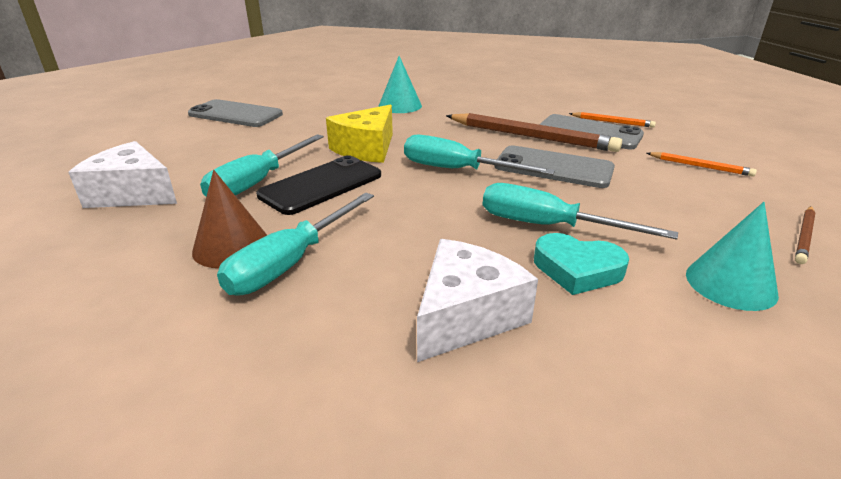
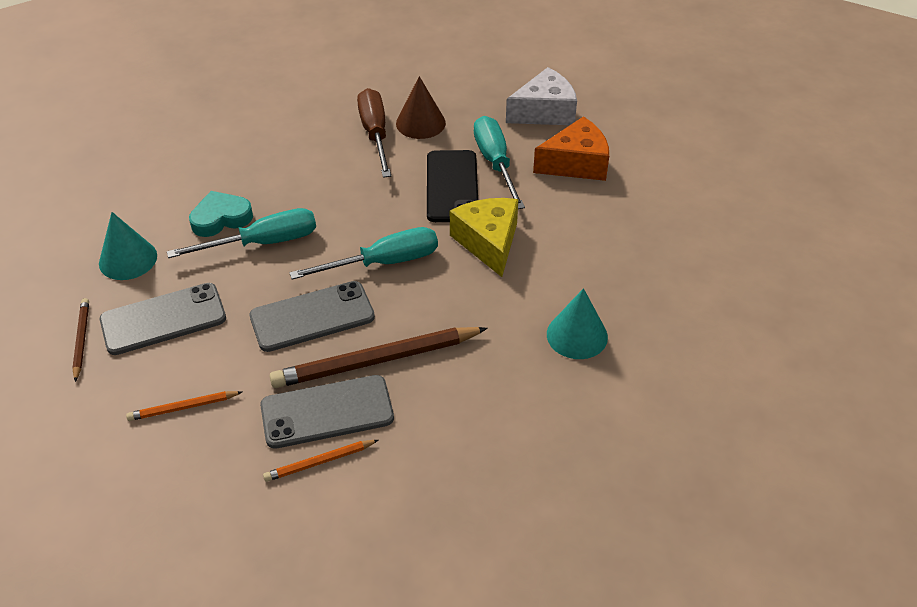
camera: 135 degrees right, 15 degrees up
grey phone [188,99,283,127] -> grey phone moved to [100,283,226,355]
turquoise screwdriver [217,193,374,296] -> brown screwdriver [357,88,391,178]
white cheese [417,239,538,362] -> none
none -> orange cheese [533,116,609,181]

